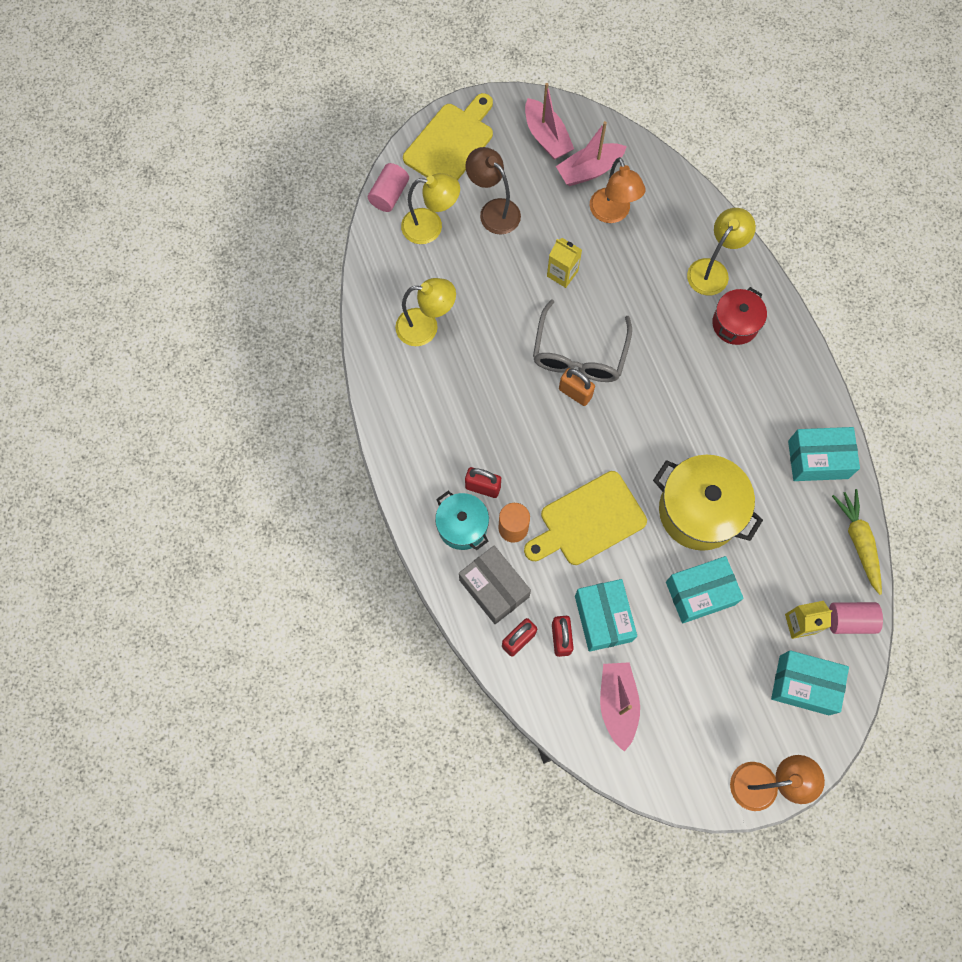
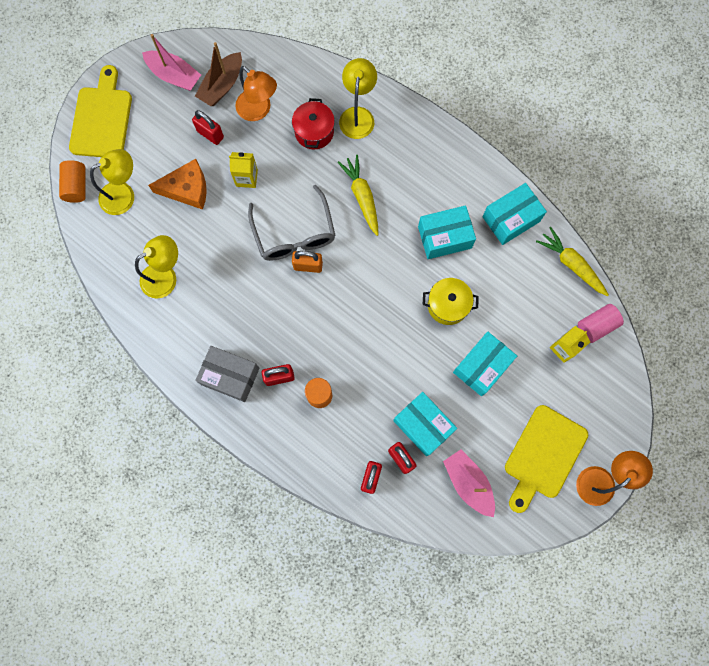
camera: 30 degrees left, 5 degrees up
pink cylinder [368,163,409,212] -> orange cylinder [59,160,86,203]
turquoise pot [435,491,489,550] -> none
grey box [459,546,531,624] -> grey box moved to [195,346,260,402]
brown lamp [466,147,521,235] -> none
yellow cutting board [524,471,647,565] -> yellow cutting board moved to [505,405,588,513]
pink boat [556,121,627,186] -> brown boat [195,42,242,106]
yellow pot [653,455,763,551] -> yellow pot [423,278,479,325], size x0.60
red pot [712,287,767,345] -> red pot moved to [292,98,335,149]
turquoise box [771,650,849,715] -> turquoise box moved to [418,205,476,259]
none -> orange cheese [148,159,207,210]
none -> red padlock [192,110,224,145]
none -> yellow carrot [338,155,379,236]

